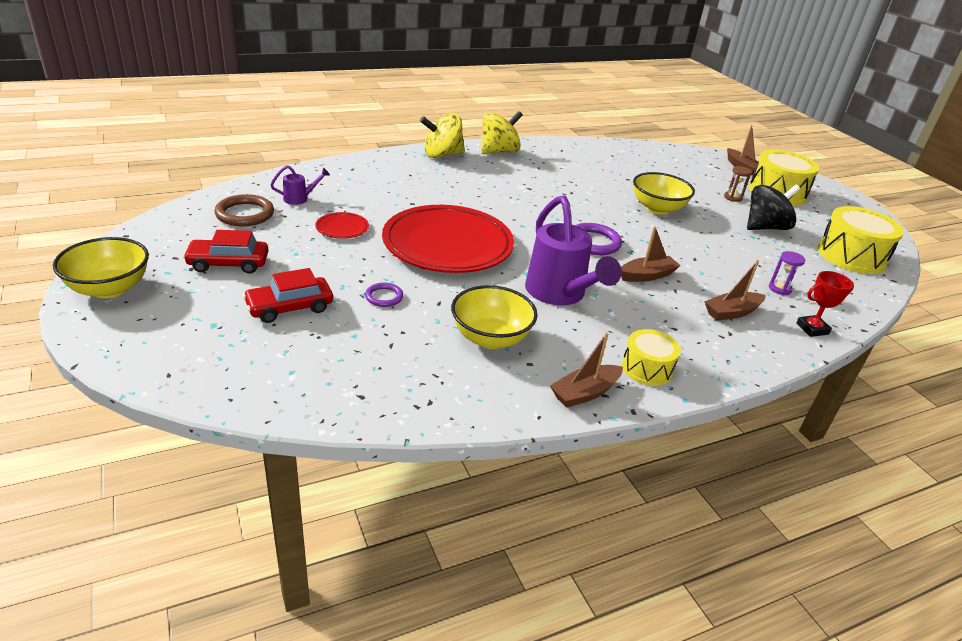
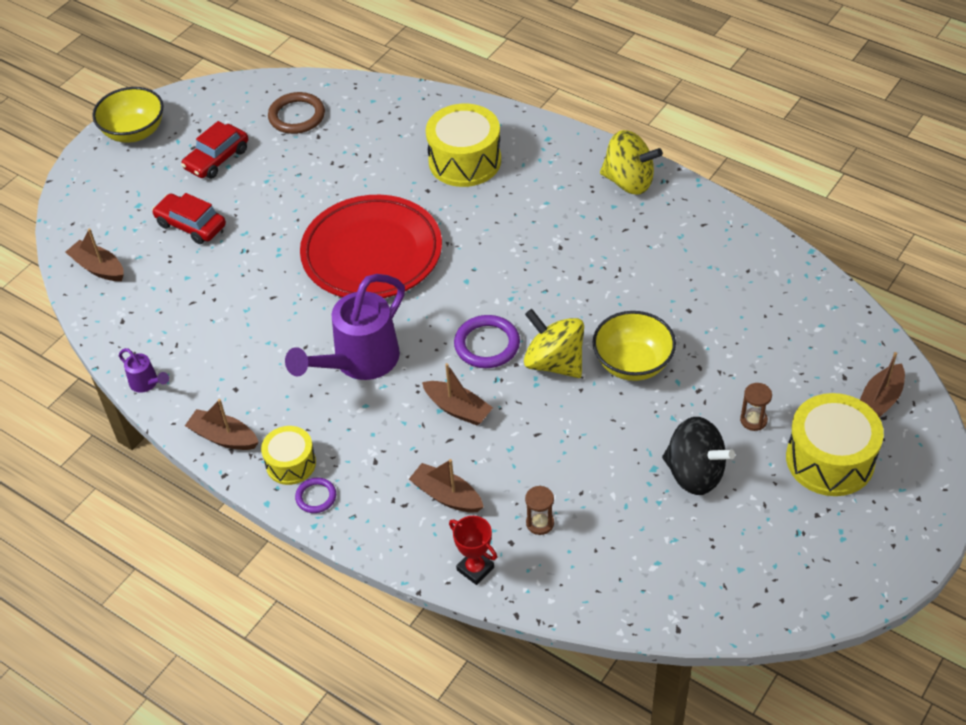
camera: 65 degrees right, 15 degrees up
red car [183,230,269,274] -> red car turned 105 degrees counterclockwise [181,121,248,179]
purple watering can [270,165,330,205] -> purple watering can moved to [119,348,169,393]
red plate [315,212,369,239] -> none
purple ring [365,283,403,307] -> purple ring moved to [295,478,336,513]
yellow spinning top [420,113,465,158] -> yellow spinning top moved to [524,309,584,378]
yellow bowl [451,285,538,349] -> none
purple hourglass [769,251,805,295] -> brown hourglass [525,486,554,535]
yellow drum [818,206,904,274] -> yellow drum moved to [426,104,501,187]
none -> brown boat [65,228,124,281]

